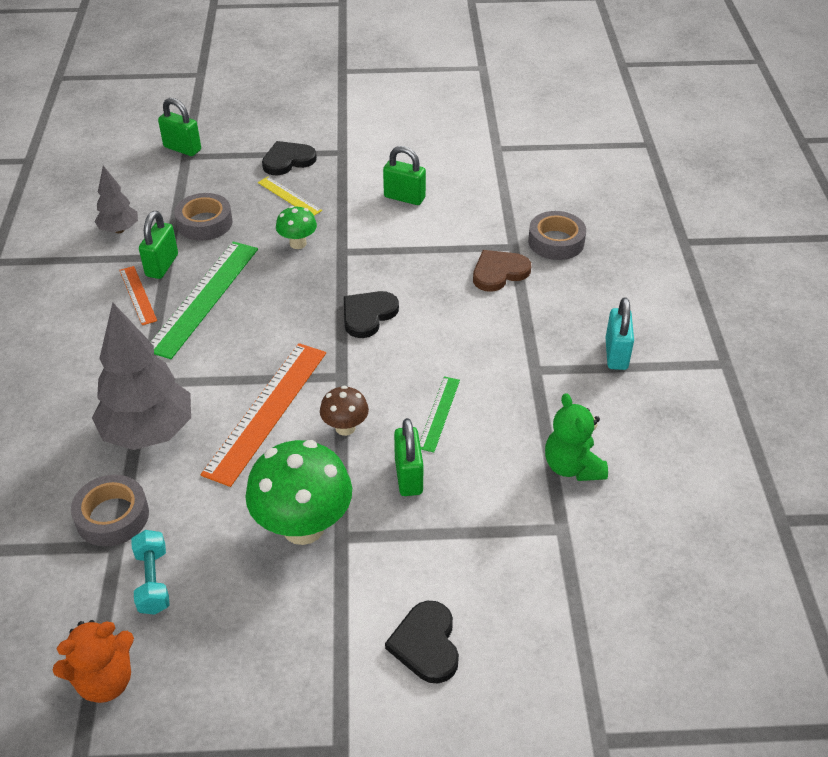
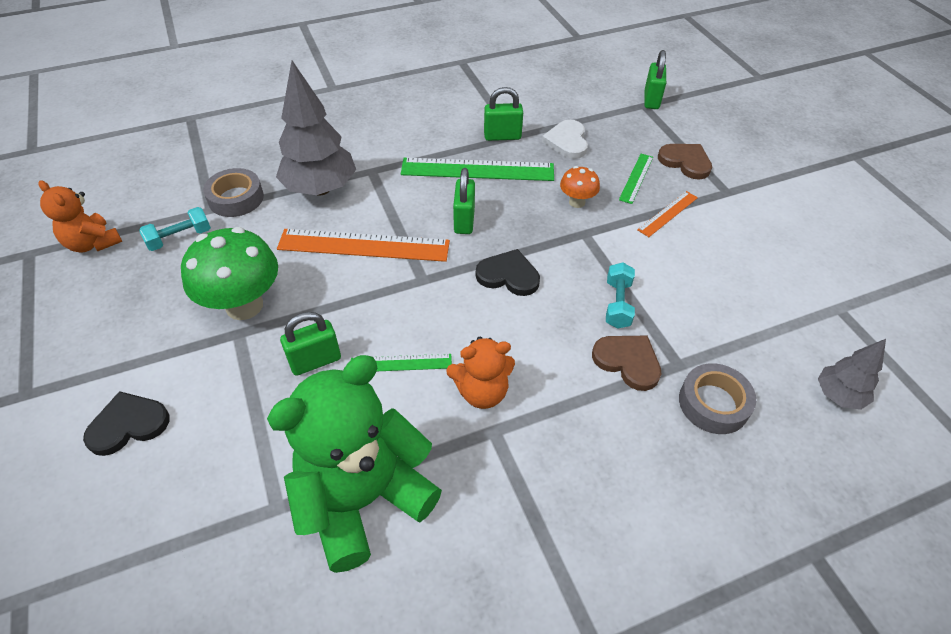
camera: 70 degrees right, 5 degrees up
grey tree [94,166,138,233] -> grey tree moved to [818,339,886,410]
orange ruler [119,266,157,325] -> orange ruler moved to [637,191,698,237]
grey tape [174,193,232,241] -> white heart [542,120,588,159]
yellow ruler [258,177,322,216] -> green ruler [619,154,653,204]
black heart [262,141,317,175] -> brown heart [658,144,712,180]
green mushroom [276,206,317,249] -> orange mushroom [560,166,600,208]
brown mushroom [320,386,369,436] -> none
green padlock [383,146,426,205] -> green padlock moved to [453,168,475,234]
green teddy bear [545,393,608,481] -> green teddy bear [267,355,442,573], size x1.89
turquoise padlock [605,298,634,370] -> none
none -> orange teddy bear [446,337,515,409]
none -> turquoise dumbbell [606,263,635,329]

